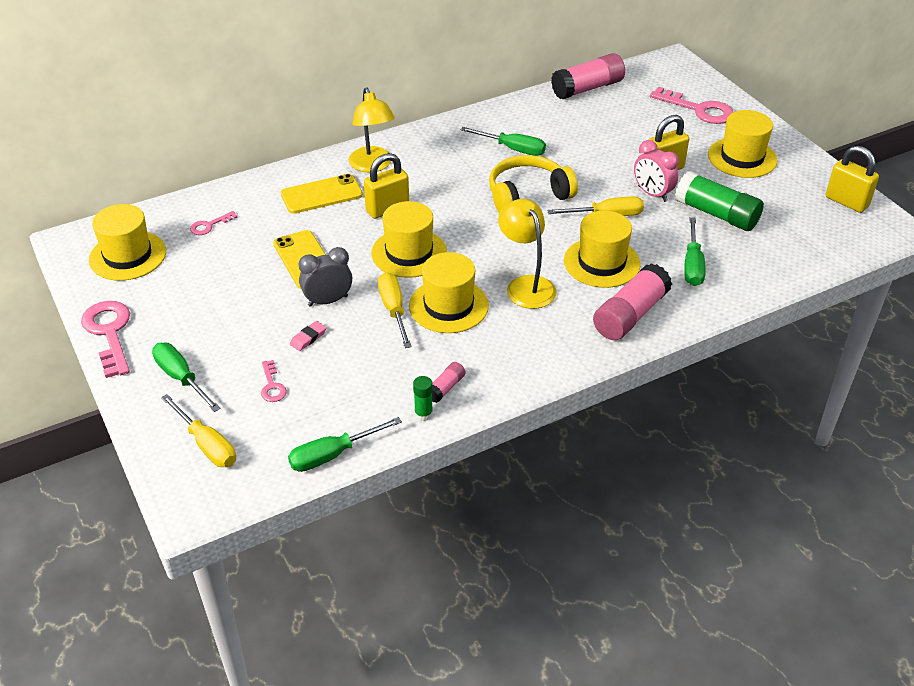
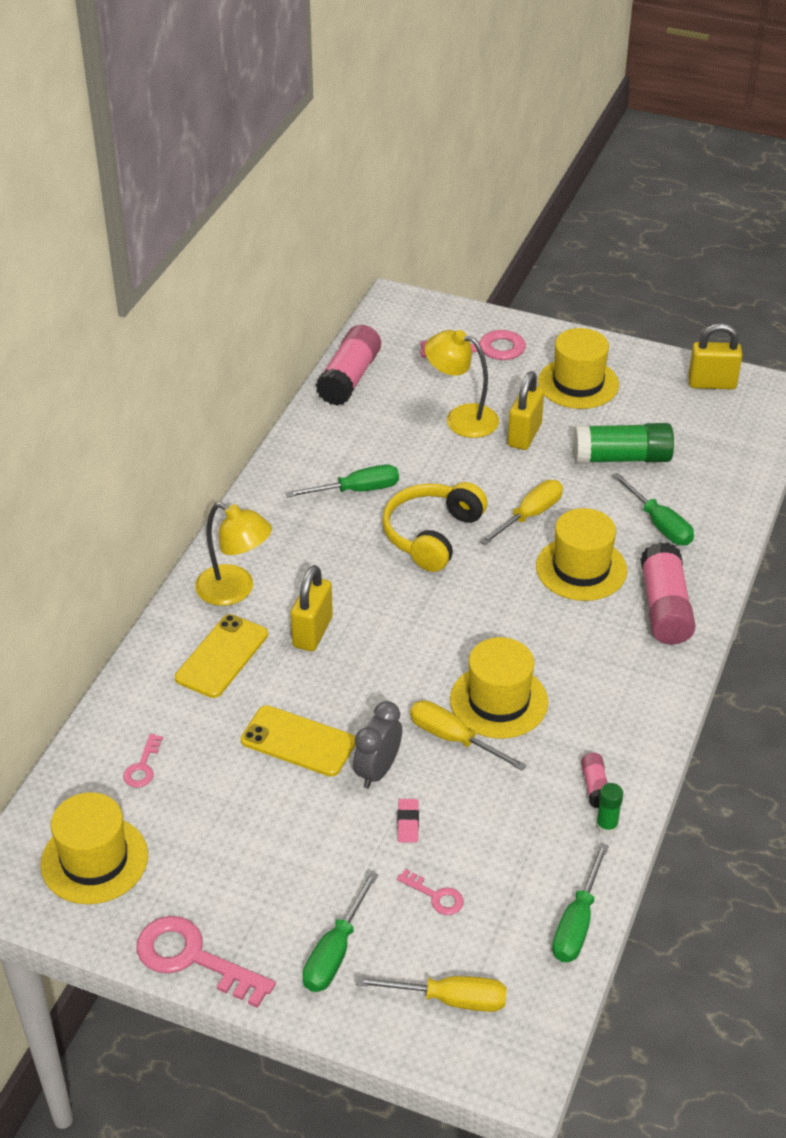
camera: 40 degrees left, 0 degrees up
green screwdriver [152,342,221,412] -> green screwdriver turned 75 degrees counterclockwise [303,871,378,992]
yellow hat [371,201,447,278] -> none
yellow lamp [498,199,557,309] -> yellow lamp moved to [425,330,499,438]
pink clock [634,140,679,202] -> none

